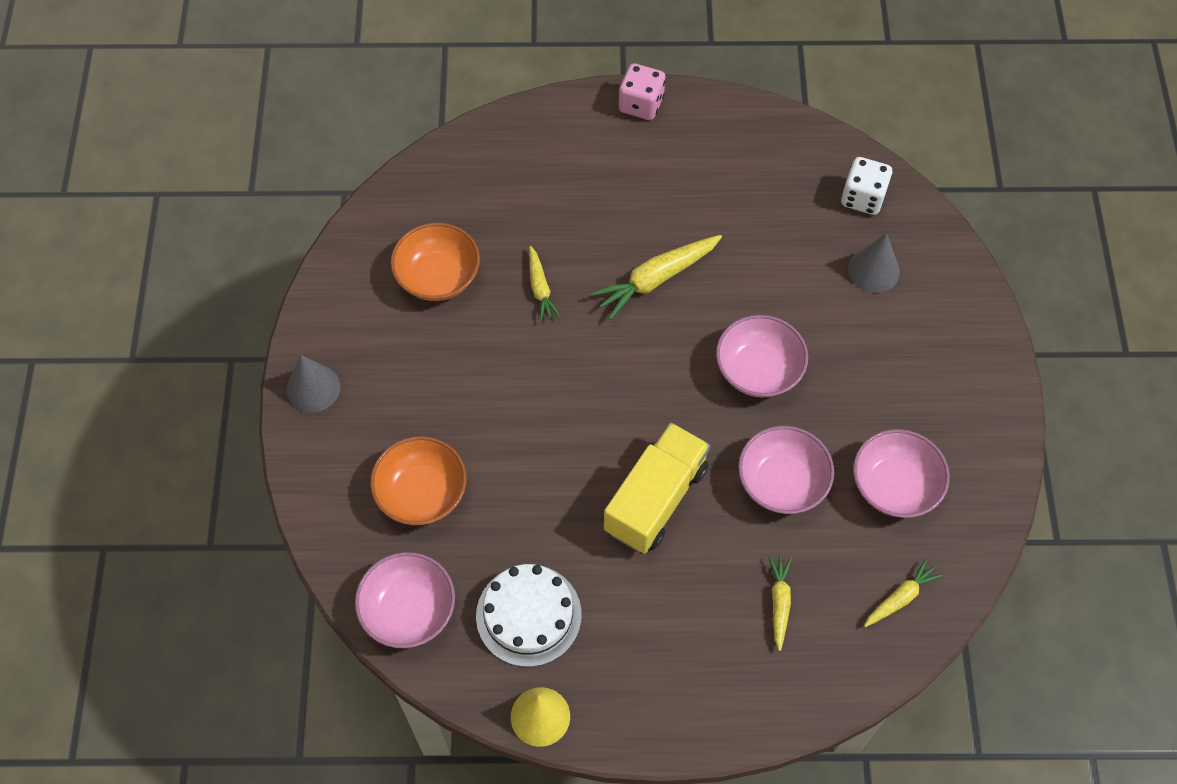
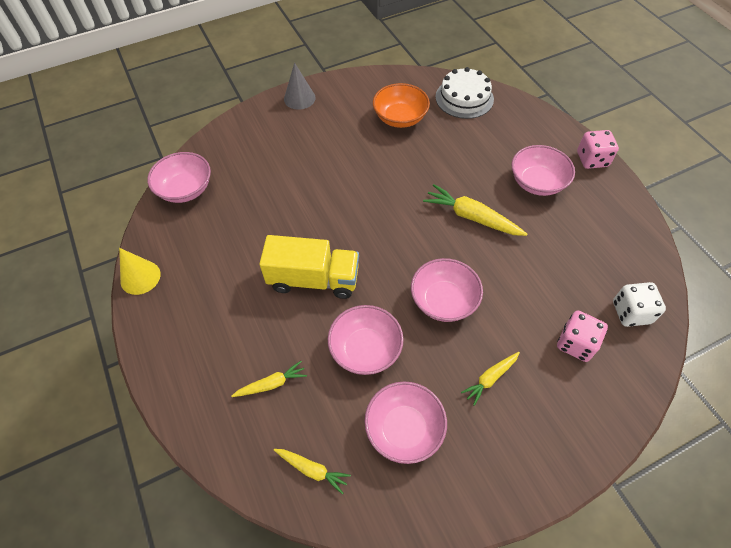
camera: 65 degrees right, 5 degrees down
orange bowl [370,436,467,525] -> none
white cake [476,564,582,667] -> white cake moved to [435,67,494,119]
yellow carrot [529,246,561,322] -> yellow carrot moved to [461,352,520,406]
grey cone [848,233,900,293] -> pink dice [557,311,608,362]
none -> pink bowl [511,145,575,196]

